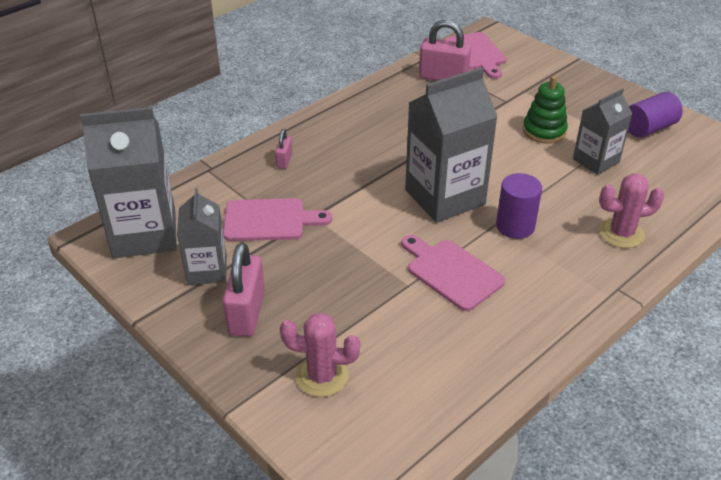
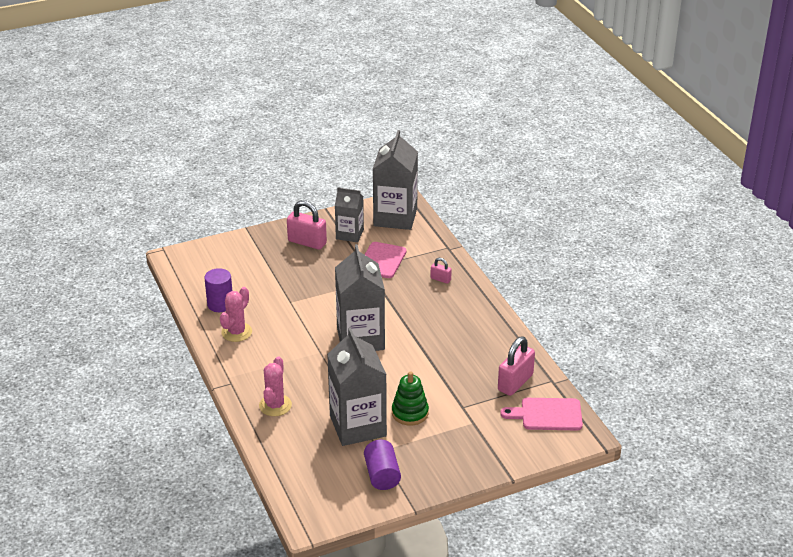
camera: 110 degrees right, 5 degrees down
pink cactus [280,312,360,397] -> pink cactus moved to [220,287,252,342]
pink cutting board [401,235,505,311] -> none
purple cylinder [496,173,542,239] -> purple cylinder moved to [204,268,232,312]
grey carton [573,88,633,175] -> grey carton [327,328,387,446], size x1.69

